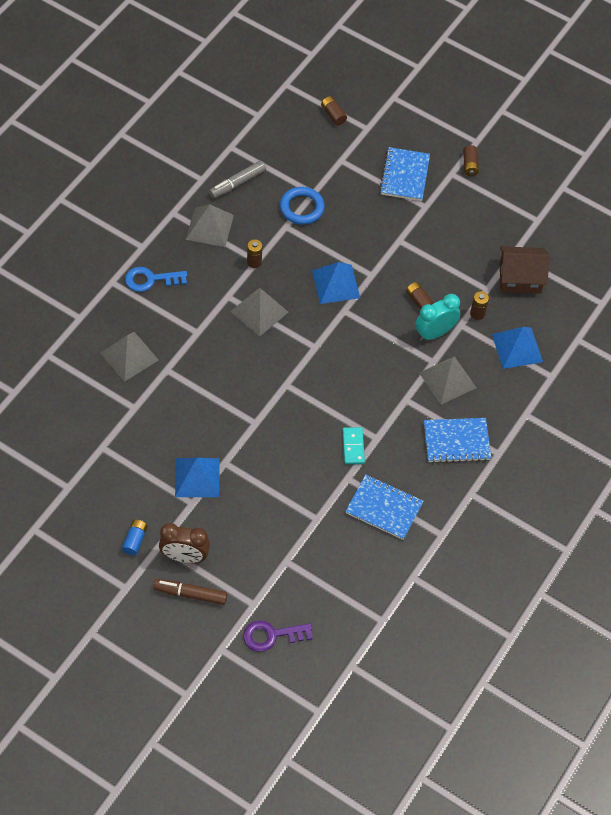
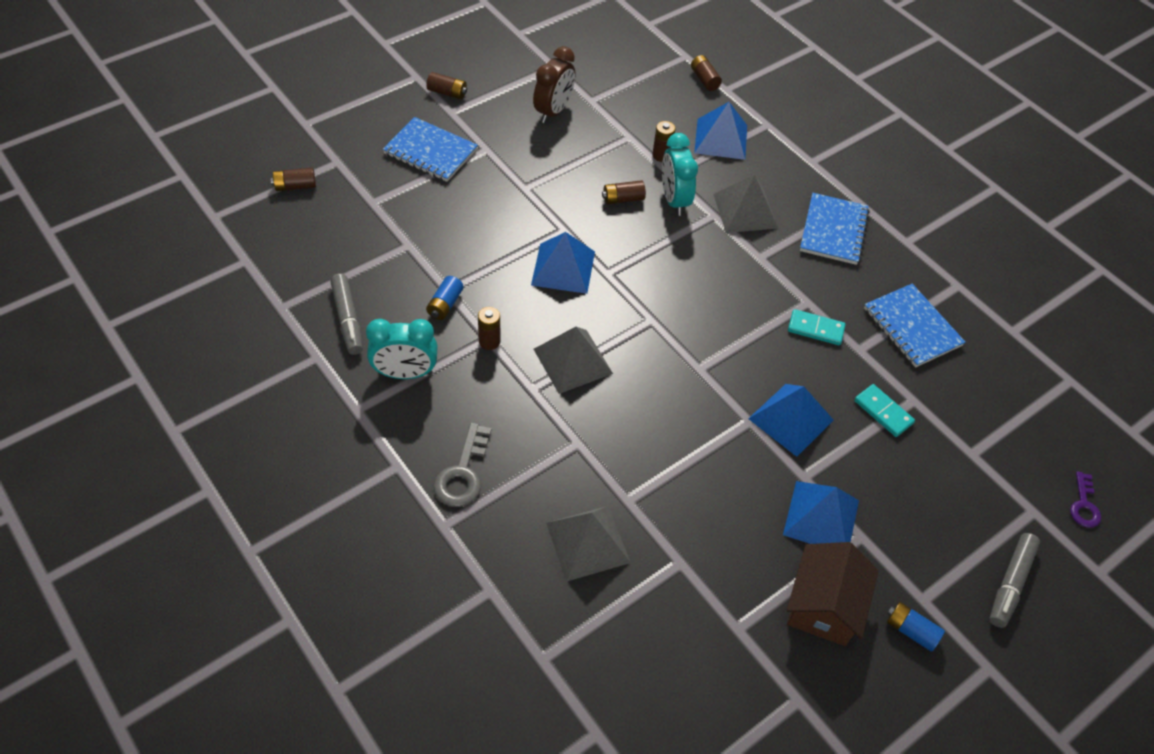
camera: 70 degrees left, 5 degrees down
blue key [125,267,187,292] -> grey key [434,422,491,507]
brown marker [154,579,227,605] -> grey marker [989,533,1040,628]
brown clock [159,523,210,563] -> brown clock moved to [533,46,575,123]
grey pyramid [186,204,234,247] -> turquoise clock [366,319,438,379]
purple key [243,621,313,652] -> purple key [1070,472,1101,528], size x0.66
blue ring [280,187,325,225] -> none
blue notebook [345,475,424,540] -> blue notebook turned 75 degrees counterclockwise [864,284,966,368]
brown house [500,246,550,294] -> brown house moved to [787,542,879,646]
none -> blue battery [426,276,464,320]
none -> brown battery [691,55,722,91]
none -> blue pyramid [748,384,834,457]
none -> turquoise domino [854,384,915,437]

